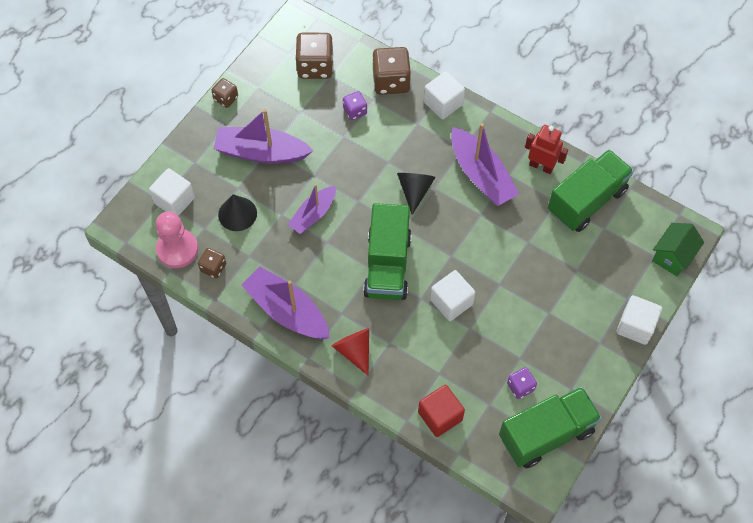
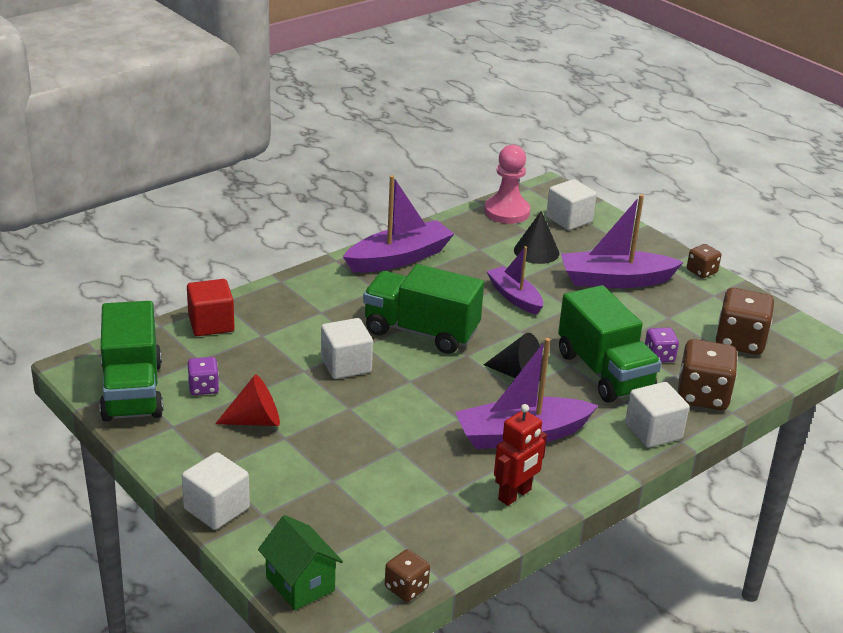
camera: 105 degrees right, 30 degrees down
brown dice [198,248,226,278] -> brown dice moved to [385,549,430,602]
purple boat [213,109,313,164] -> purple boat turned 120 degrees counterclockwise [561,194,684,288]
red cone [332,328,369,376] -> red cone moved to [215,375,280,426]
green truck [548,149,634,232] -> green truck moved to [558,285,661,403]

